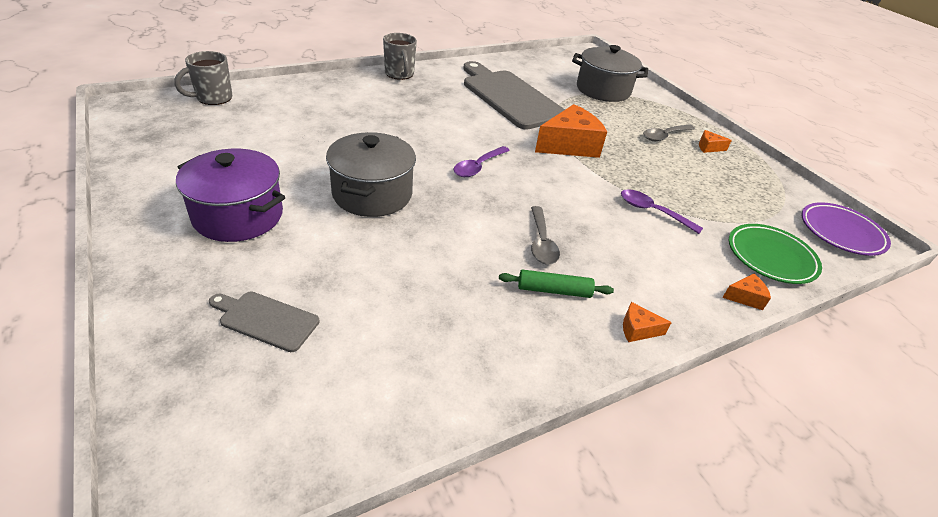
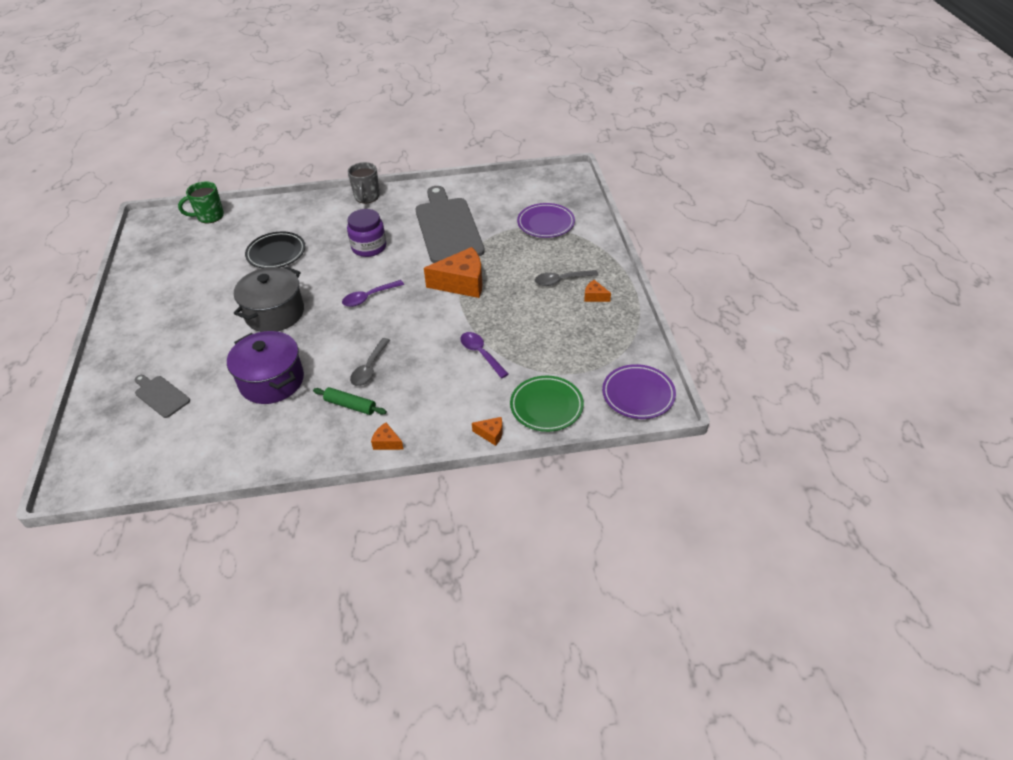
camera: 25 degrees right, 5 degrees up
grey mug [174,51,233,105] -> green mug [178,181,224,223]
purple pot [176,149,285,242] -> purple pot moved to [227,331,304,404]
grey pot [572,45,648,102] -> purple plate [517,203,575,238]
none -> black plate [245,232,305,268]
none -> purple jar [347,209,386,257]

